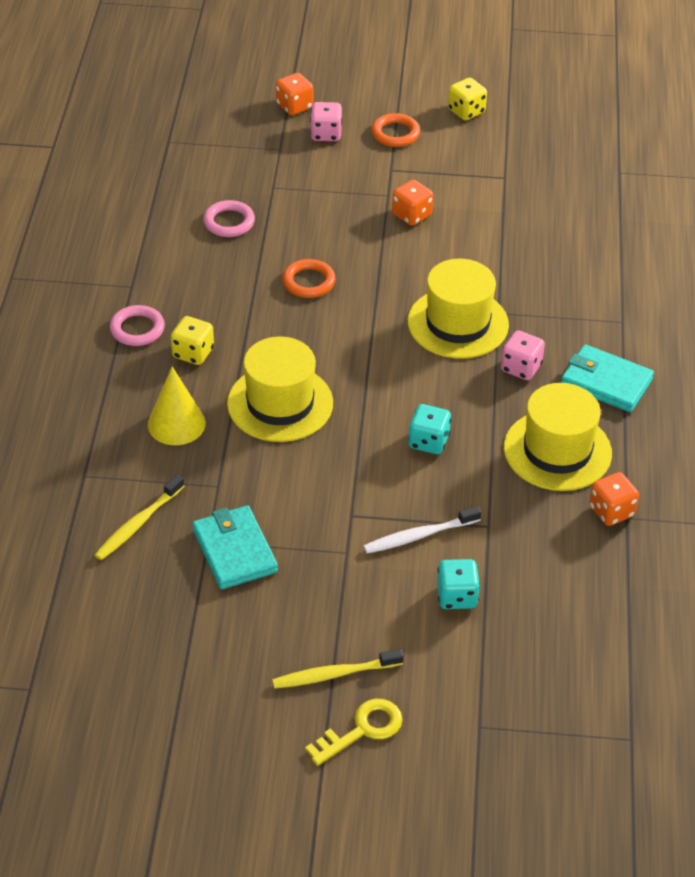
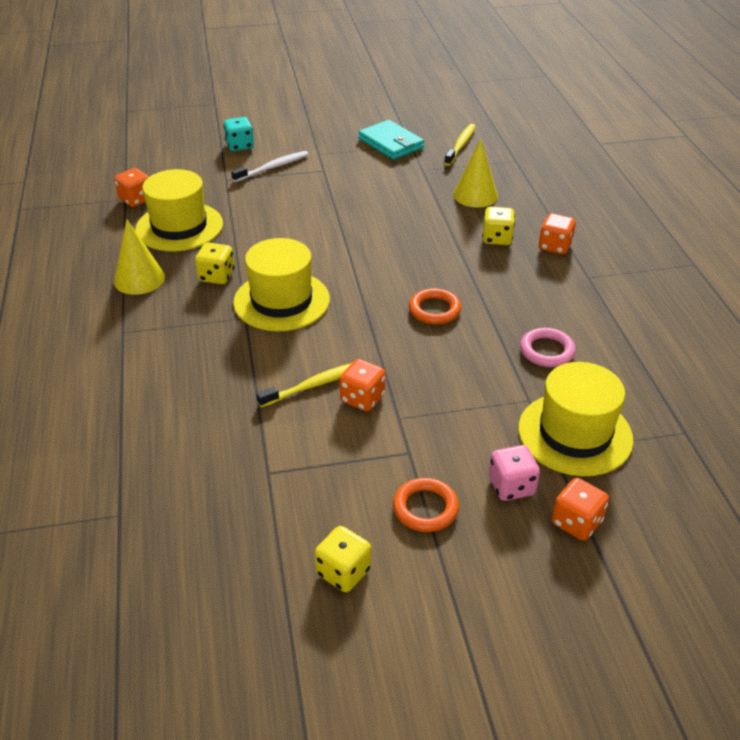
camera: 165 degrees right, 5 degrees down
pink ring [110,305,165,346] -> orange dice [539,213,576,254]
yellow hat [227,336,333,442] -> yellow hat moved to [518,362,634,476]
yellow toothbrush [272,649,404,689] -> yellow toothbrush moved to [256,363,352,408]
yellow key [305,699,403,766] -> none
turquoise dice [408,404,451,454] -> none
pink dice [501,330,545,380] -> yellow dice [195,243,235,284]
turquoise wallet [561,344,654,412] -> yellow cone [114,219,165,295]

